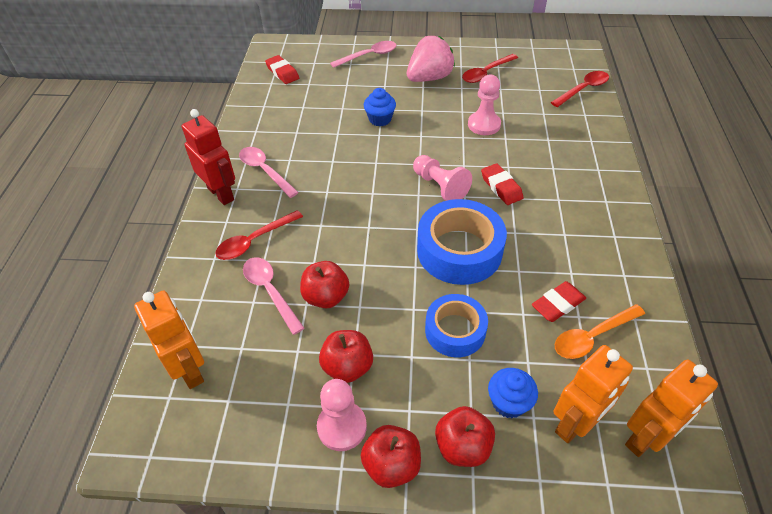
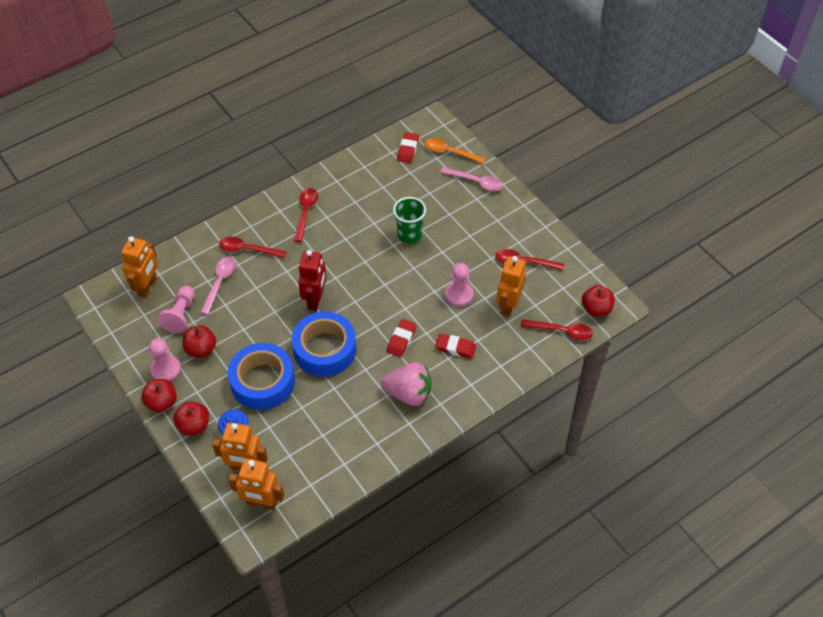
camera: 50 degrees right, 5 degrees up
red robot [182,109,235,205] -> red robot moved to [298,250,326,311]
pink spoon [239,147,299,198] -> red spoon [294,188,318,242]
red apple [300,261,349,308] -> red apple moved to [582,285,615,317]
blue cupcake [364,88,396,126] -> green cup [393,197,426,244]
pink strawberry [407,36,455,82] -> pink strawberry moved to [381,362,432,406]
pink pawn [413,155,472,201] -> pink pawn moved to [158,286,195,333]
blue tape [425,294,488,357] -> blue tape [228,343,295,410], size x1.57
red eraser [532,281,586,322] -> red eraser moved to [435,334,476,359]
orange spoon [555,304,645,359] -> orange spoon moved to [424,138,486,164]
none -> orange robot [496,256,526,317]

